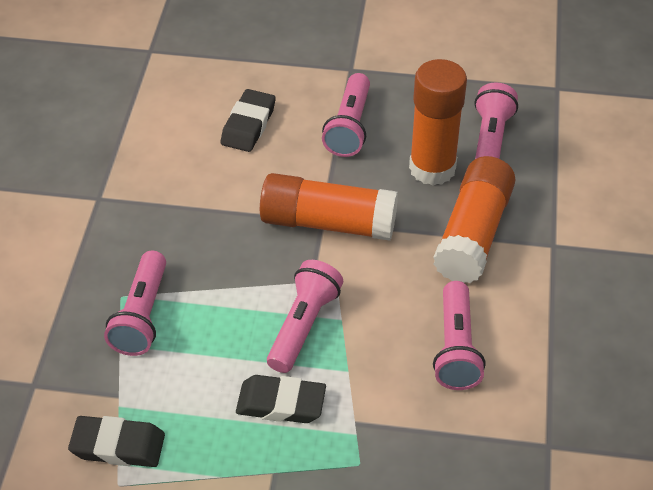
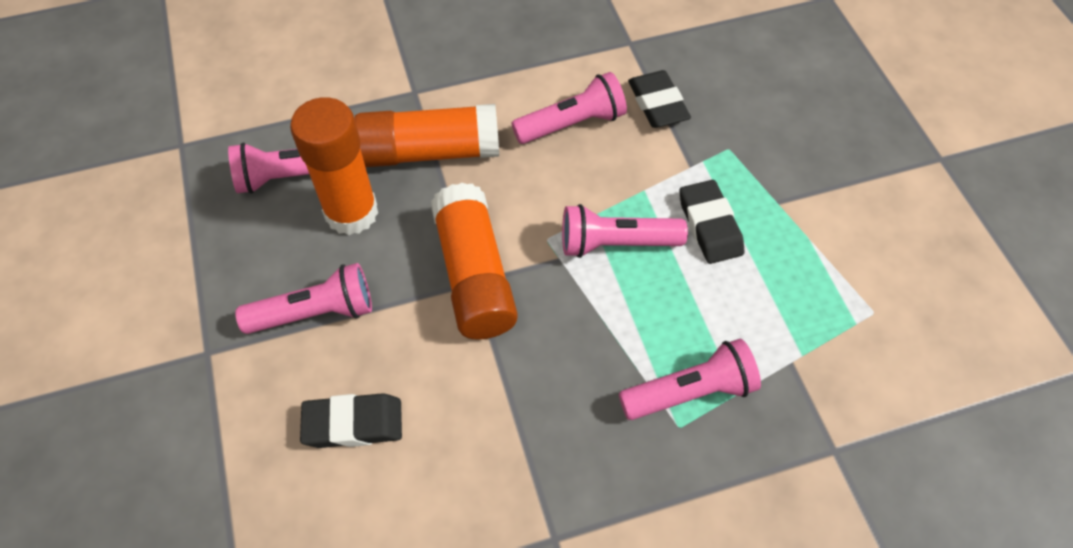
camera: 115 degrees left, 10 degrees up
black eraser [68,416,165,467] -> black eraser moved to [628,70,691,128]

